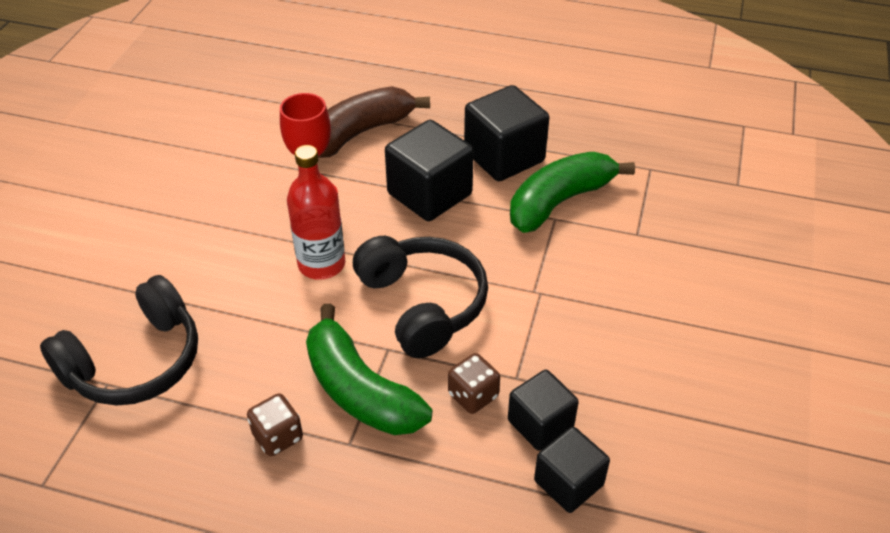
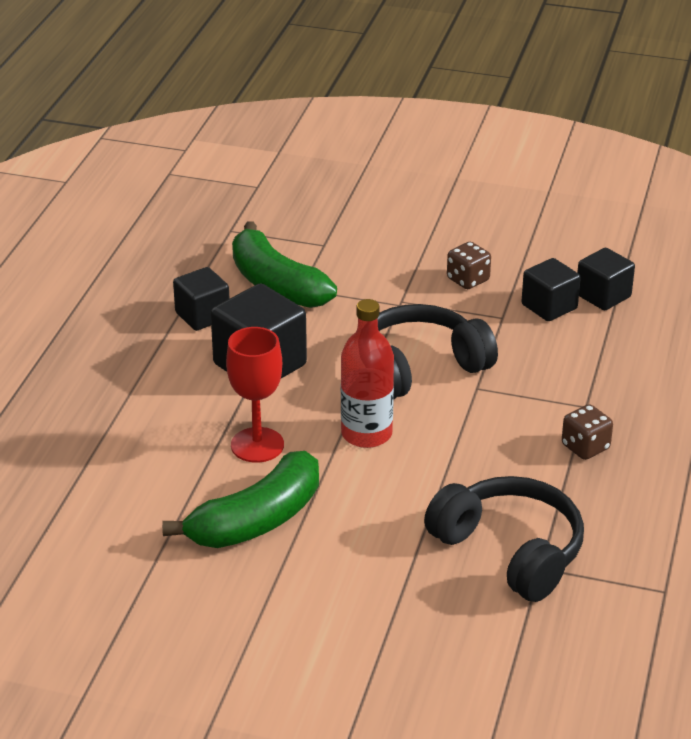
camera: 90 degrees left, 10 degrees down
green banana [306,304,432,435] -> green banana moved to [162,451,319,548]
brown banana [318,86,430,158] -> none
brown dice [448,353,500,414] -> brown dice moved to [447,242,491,289]
black cube [464,85,549,181] -> black cube [173,267,230,331], size x0.63

